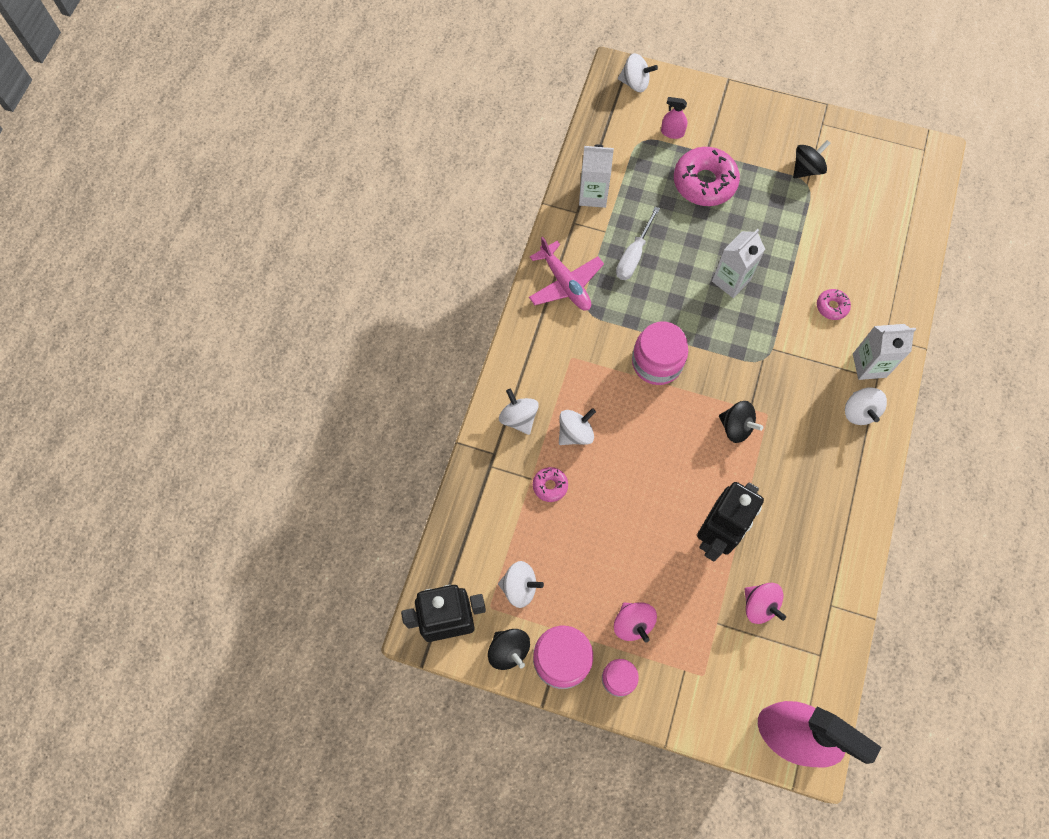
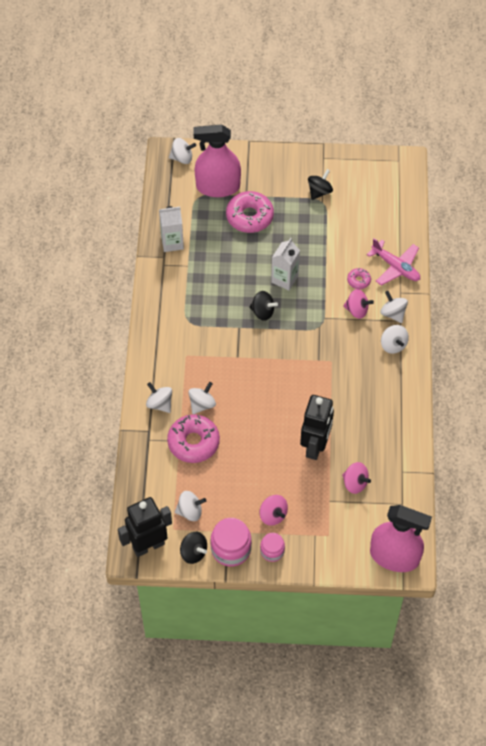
camera: 15 degrees left, 10 degrees down
pink plane [529,237,604,310] -> pink plane moved to [367,238,420,286]
pink donut [533,467,568,502] -> pink donut [167,414,220,463], size x2.06
white screwdriver [616,206,660,280] -> none
pink jar [632,322,688,385] -> none
pink spray bottle [661,97,687,139] -> pink spray bottle [194,125,241,197], size x2.49
black spinning top [719,401,763,443] -> black spinning top moved to [249,291,278,321]
white carton [853,324,916,380] -> white spinning top [380,291,408,323]
none -> pink spinning top [343,289,374,319]

